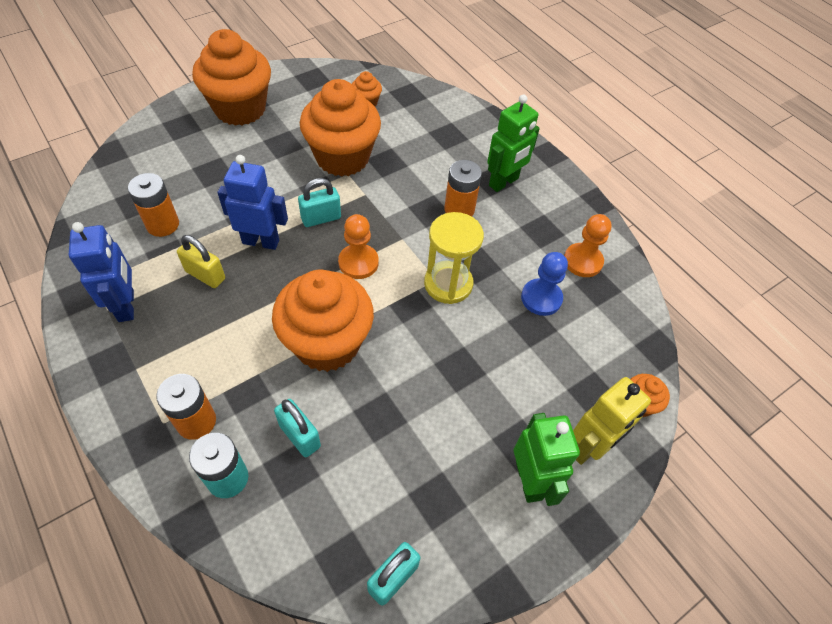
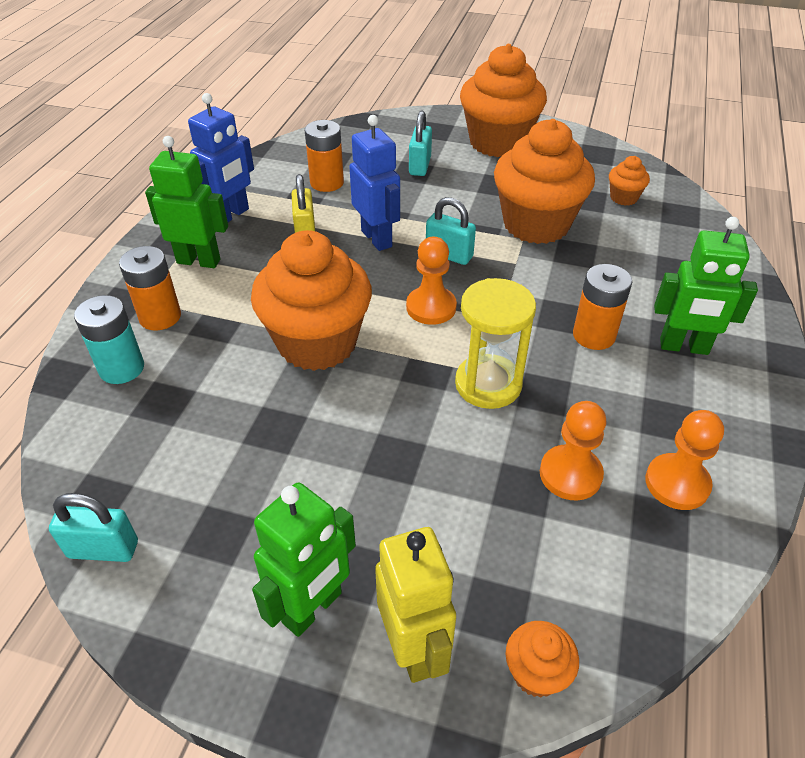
camera: 55 degrees right, 10 degrees down
turquoise padlock [274,399,321,457] -> turquoise padlock moved to [409,111,432,176]
blue pawn [521,252,568,316] -> orange pawn [540,401,606,501]
yellow robot [573,377,651,465] -> yellow robot turned 120 degrees counterclockwise [375,527,456,683]
none -> green robot [145,136,228,268]

